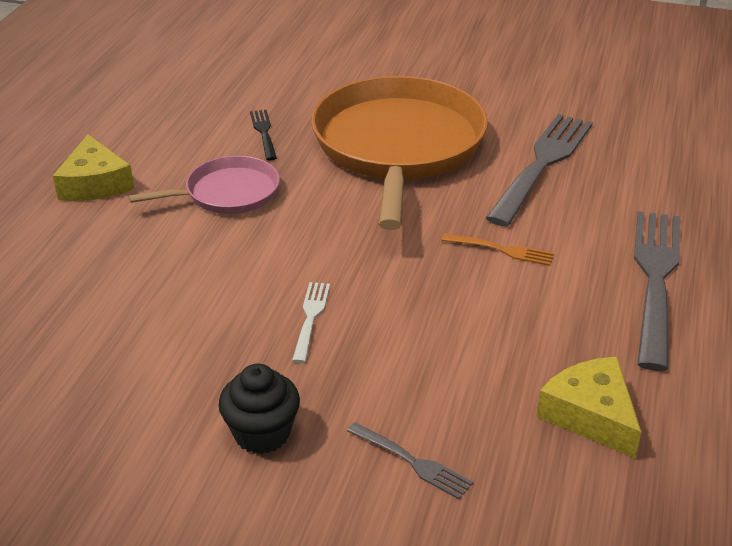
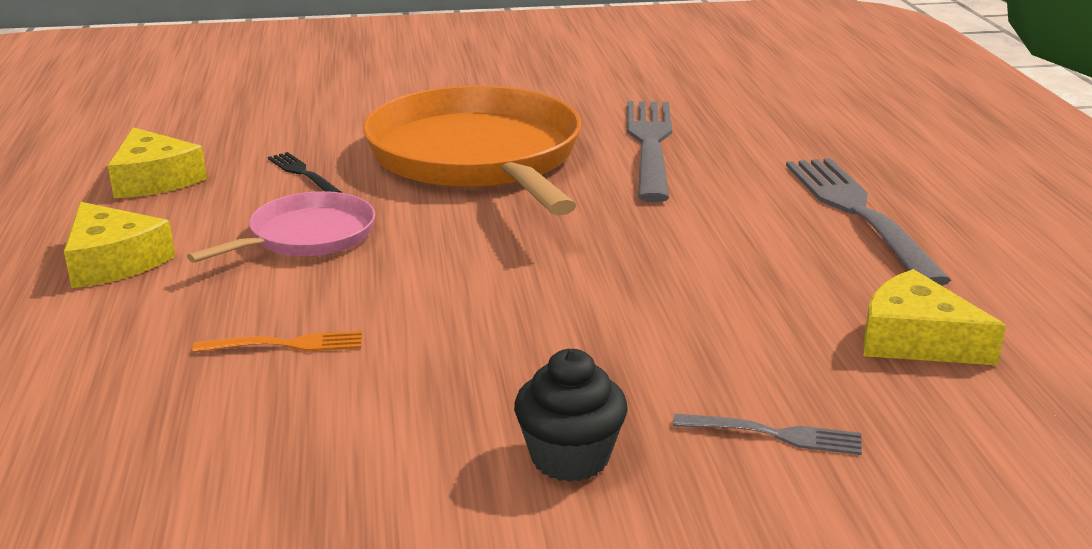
camera: 25 degrees left, 10 degrees down
white fork [292,282,330,363] -> none
orange fork [441,233,554,266] -> orange fork moved to [192,331,362,353]
none -> yellow cheese [108,127,207,198]

